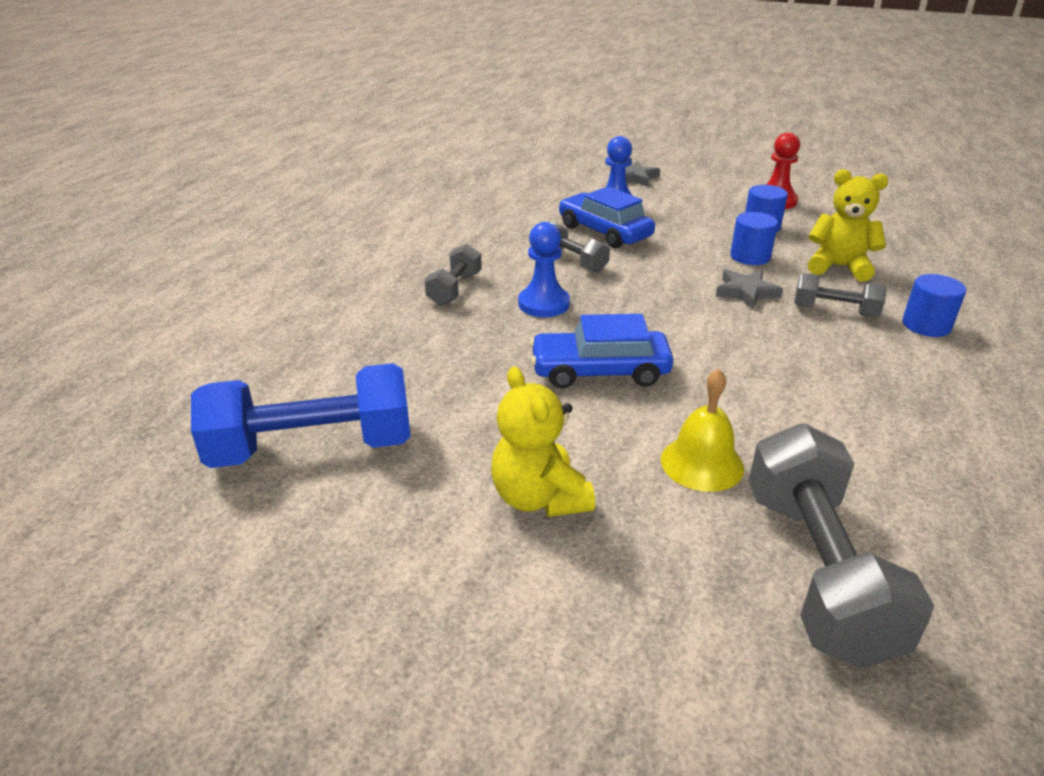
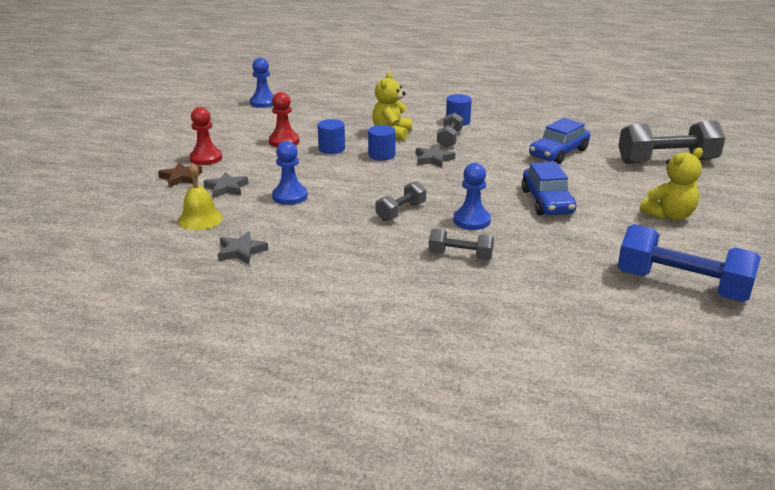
camera: 95 degrees left, 5 degrees down
blue dumbbell [191,363,411,468] -> blue dumbbell turned 45 degrees counterclockwise [618,224,761,302]
blue car [559,186,655,248] -> blue car moved to [529,118,590,164]
yellow bell [661,369,744,492] -> yellow bell moved to [178,163,223,230]
none -> brown star [158,163,203,187]
none -> red pawn [189,107,222,165]
none -> grey star [218,231,268,264]
none -> blue pawn [250,58,274,108]

